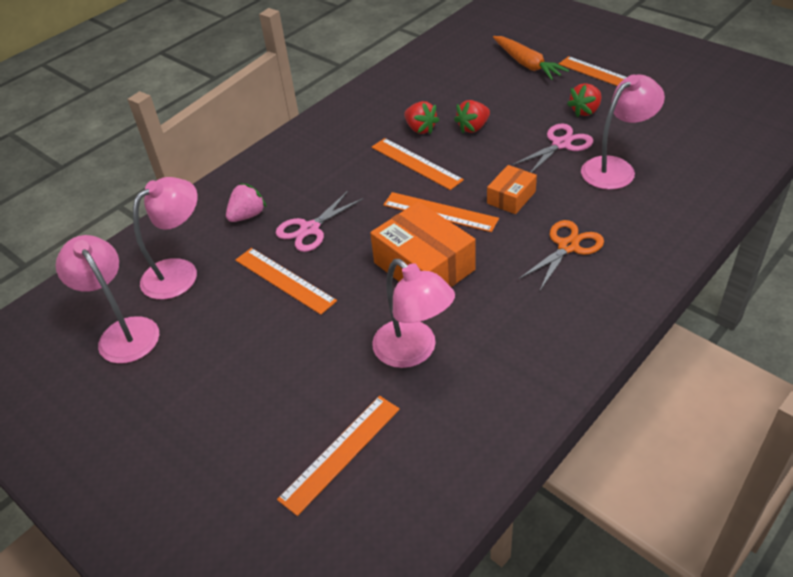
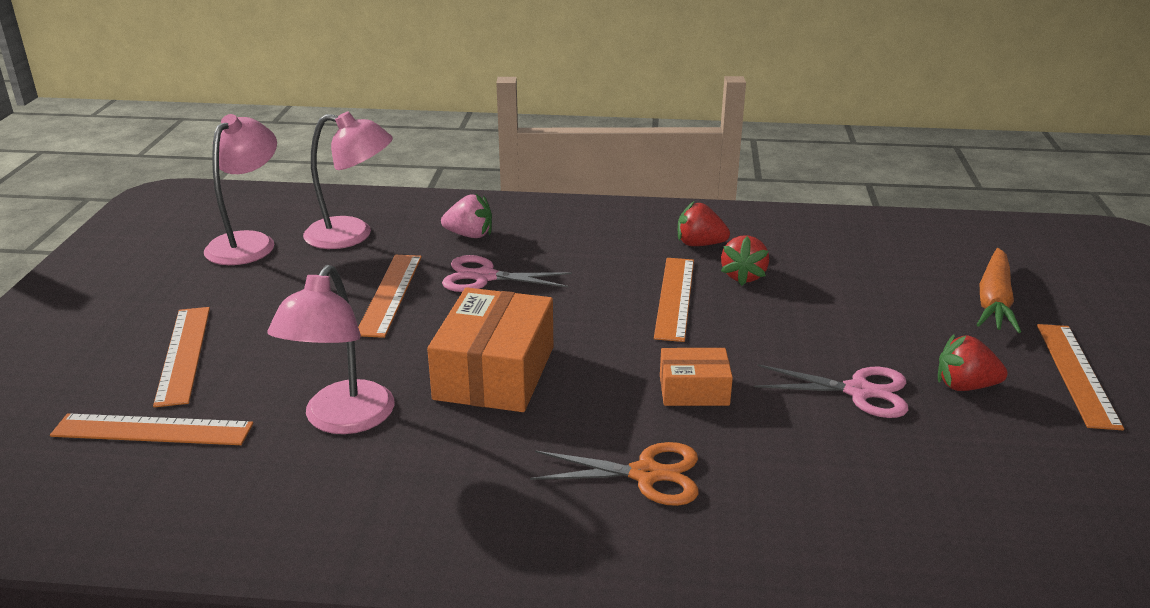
camera: 50 degrees right, 15 degrees down
orange ruler [383,192,499,232] -> orange ruler moved to [153,307,210,407]
red strawberry [454,100,490,133] -> red strawberry moved to [678,202,730,246]
pink lamp [581,74,665,190] -> none

